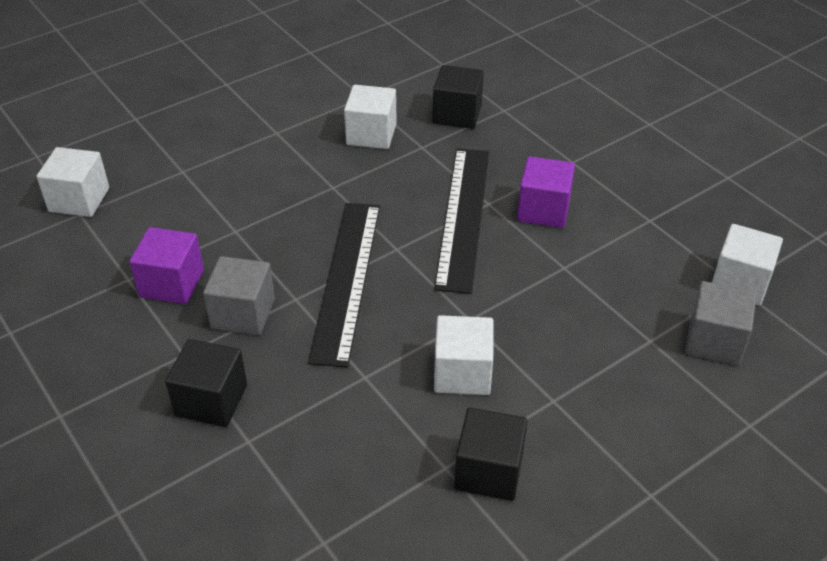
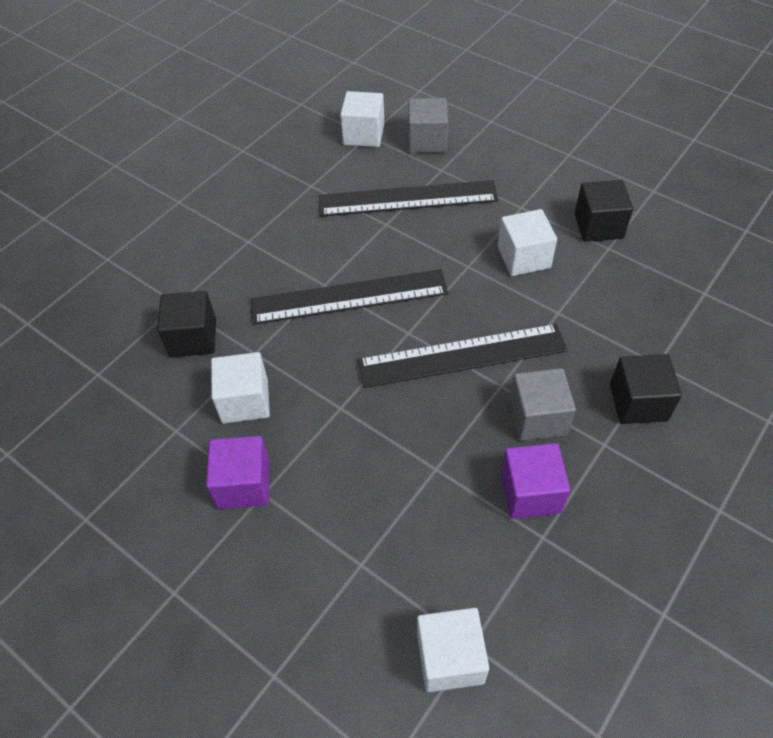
camera: 105 degrees left, 10 degrees up
purple cube [517,156,575,228] -> purple cube moved to [206,436,270,509]
none -> black ruler [319,180,498,217]

